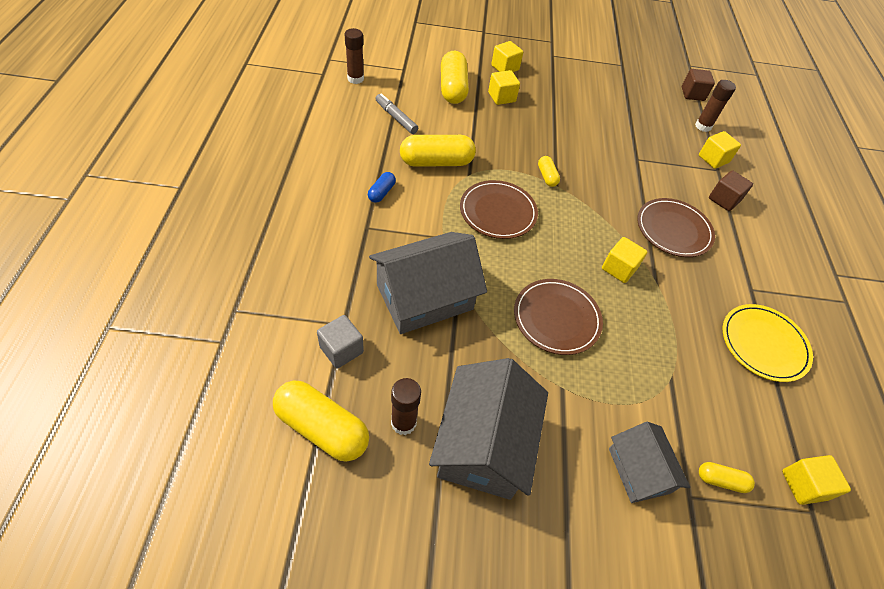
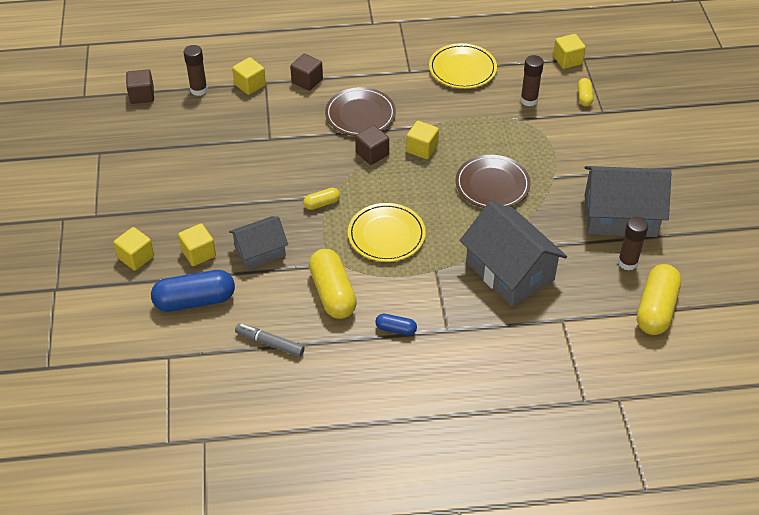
camera: 95 degrees left, 5 degrees down
grey cube [317,315,364,369] -> none
brown glue stick [345,28,364,84] -> brown glue stick moved to [520,55,544,106]
grey marker [375,93,418,134] -> grey marker turned 75 degrees clockwise [235,323,305,357]
yellow capsule [441,51,469,104] -> blue capsule [151,270,235,312]
brown plate [460,180,538,239] -> yellow plate [348,203,426,262]
grey house [609,422,690,503] -> grey house moved to [229,216,288,270]
none -> brown cube [355,125,389,165]

